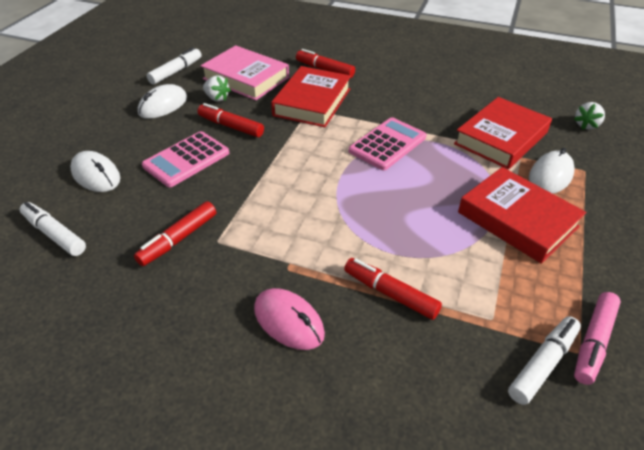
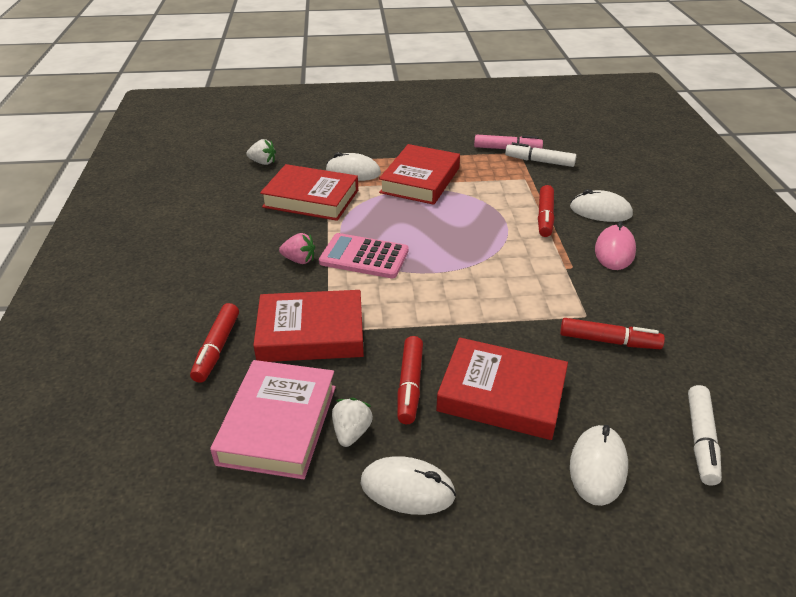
camera: 115 degrees left, 5 degrees down
pink calculator [142,131,229,187] -> red book [436,338,568,440]
white marker [146,47,201,85] -> none
none -> pink strawberry [279,233,315,264]
none -> white mouse [570,189,633,222]

